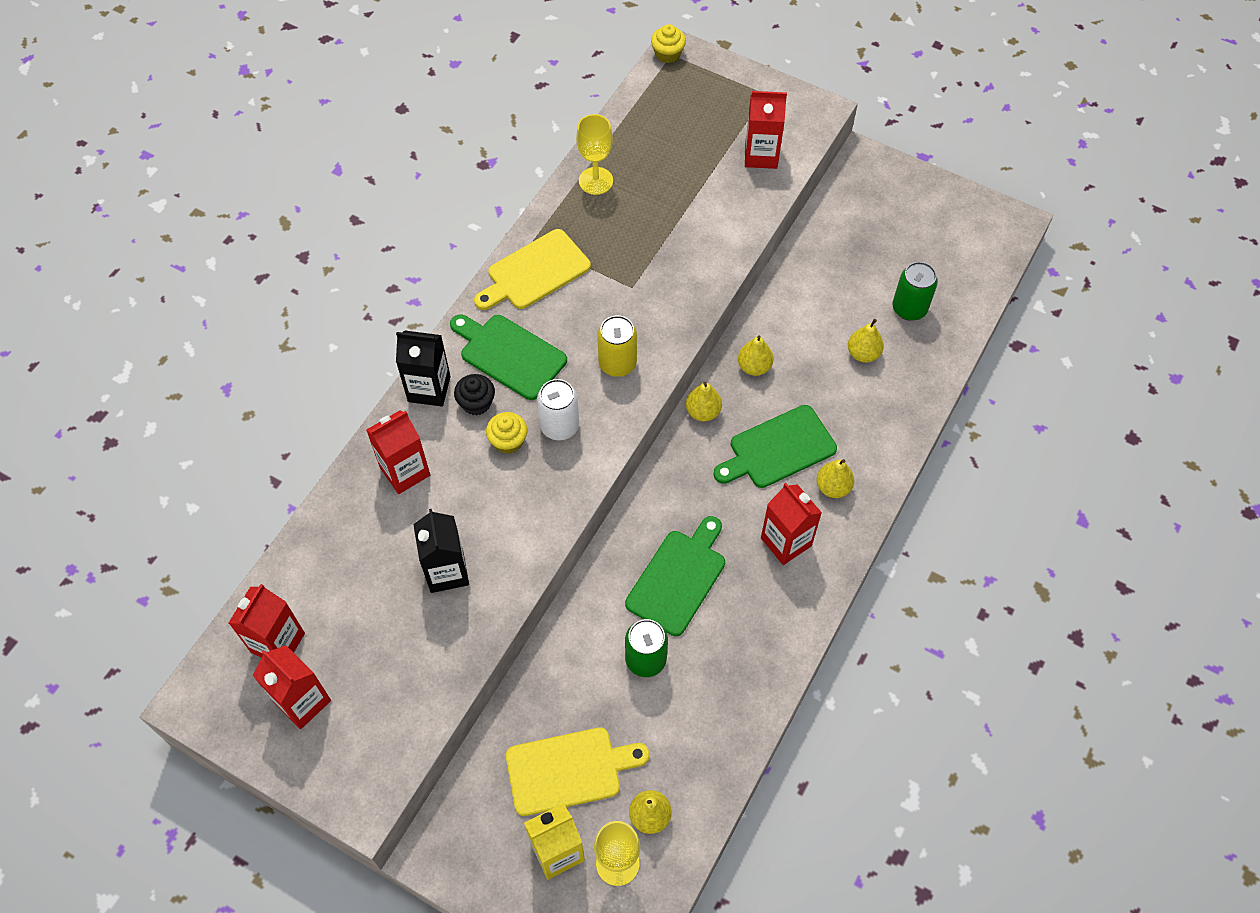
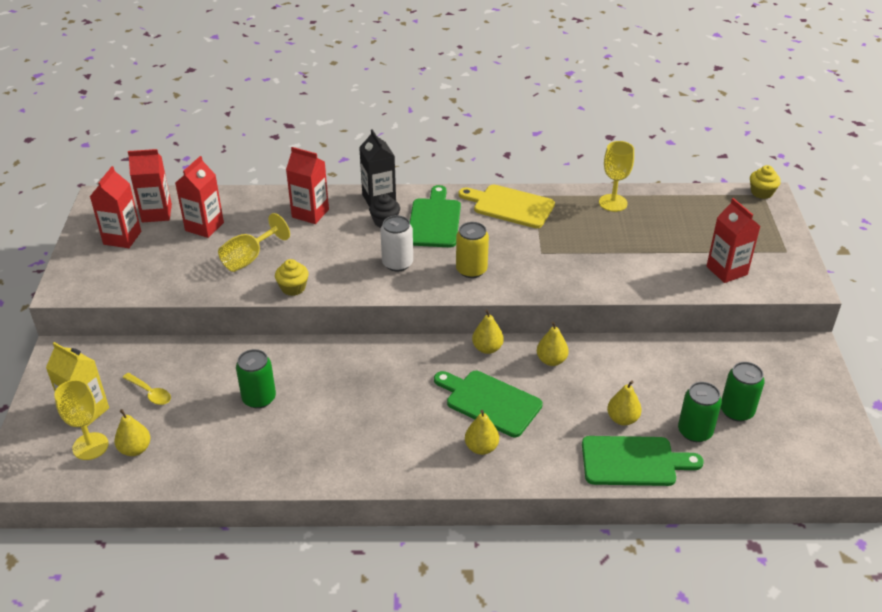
camera: 60 degrees right, 20 degrees down
black carton [413,509,469,593] -> yellow goblet [218,213,290,272]
yellow cupcake [486,412,527,454] -> yellow cupcake moved to [275,259,309,296]
yellow cutting board [506,727,650,816] -> yellow spoon [122,373,171,405]
green cutting board [625,516,725,636] -> green cutting board moved to [582,436,704,486]
red carton [761,483,822,565] -> red carton moved to [175,156,224,238]
none -> green can [721,362,765,422]

